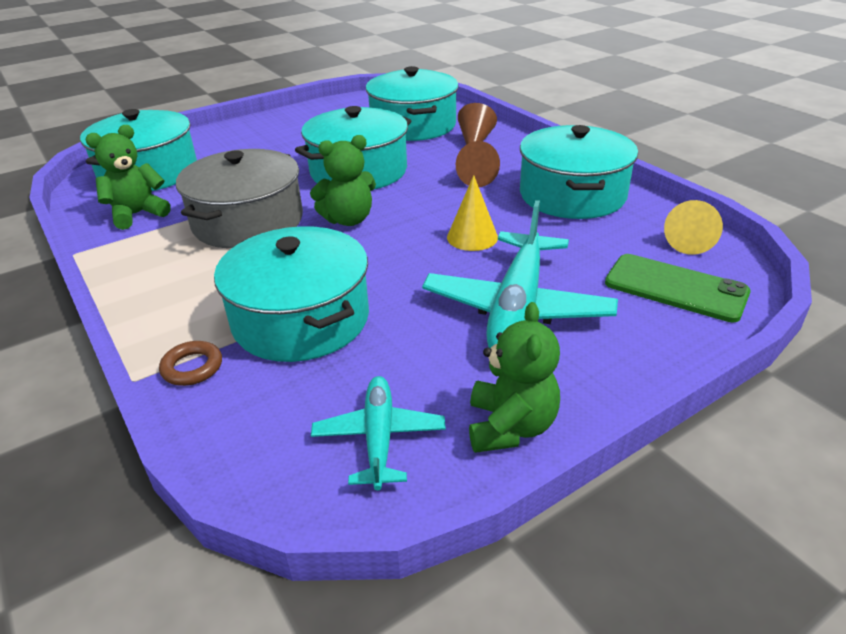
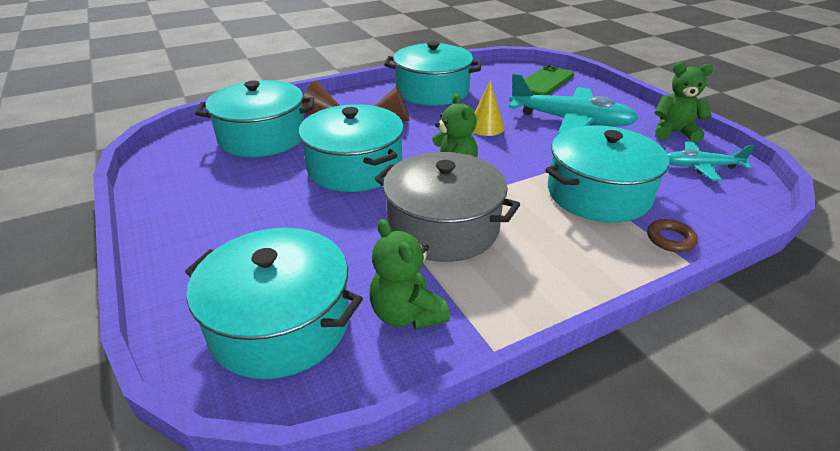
camera: 85 degrees left, 0 degrees up
yellow cone [664,200,723,255] -> none

